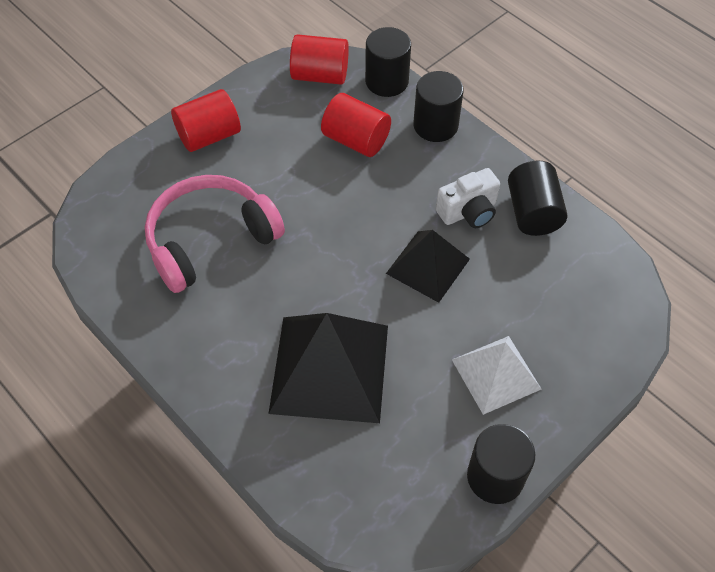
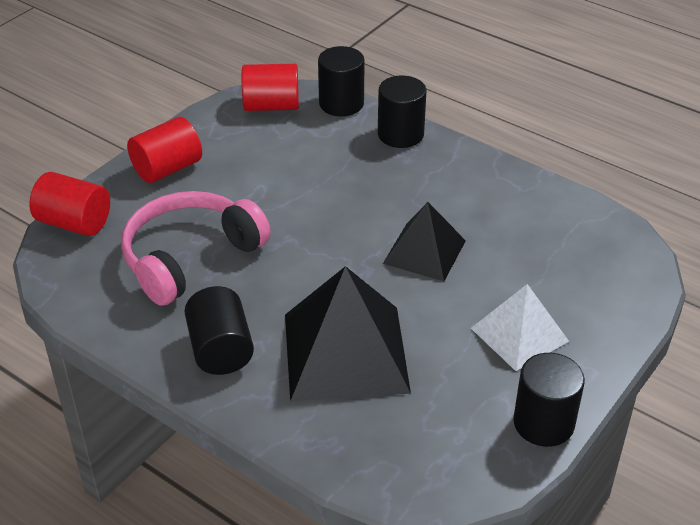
camera: 10 degrees left, 15 degrees down
red cylinder [321,93,391,157] -> red cylinder moved to [29,172,110,236]
white camera [436,168,500,228] -> none
black cylinder [508,160,567,236] -> black cylinder moved to [184,286,254,375]

